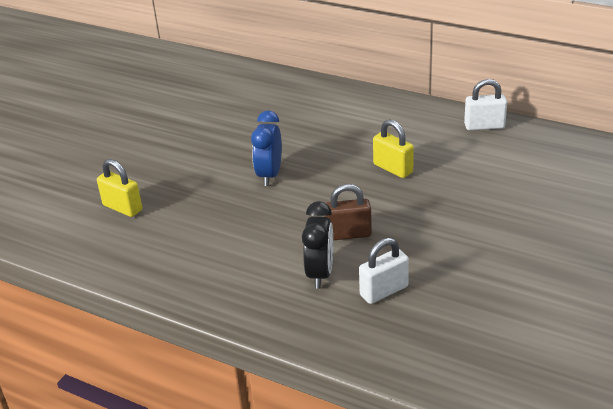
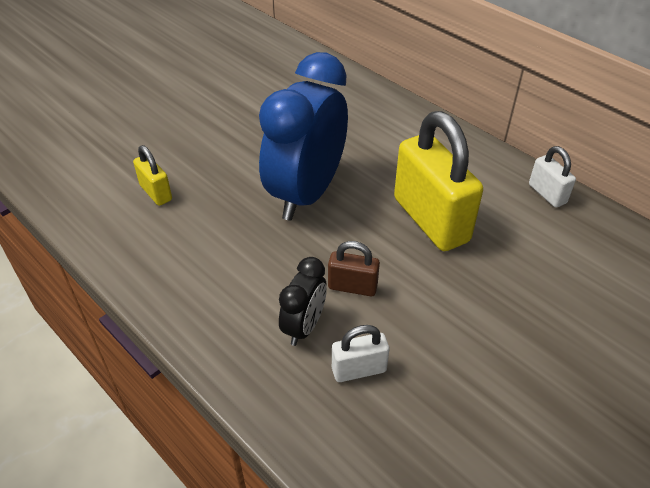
camera: 15 degrees right, 10 degrees up
blue clock [251,110,282,186] -> blue clock [259,52,348,221], size x2.08
yellow padlock [373,119,414,178] -> yellow padlock [394,111,483,251], size x2.10
white padlock [464,79,507,130] -> white padlock turned 45 degrees clockwise [529,146,576,208]

